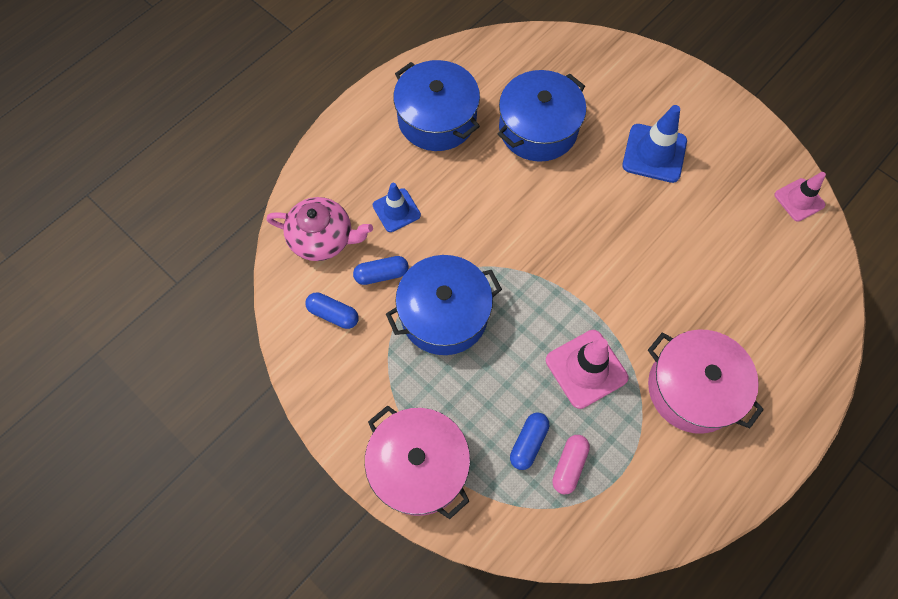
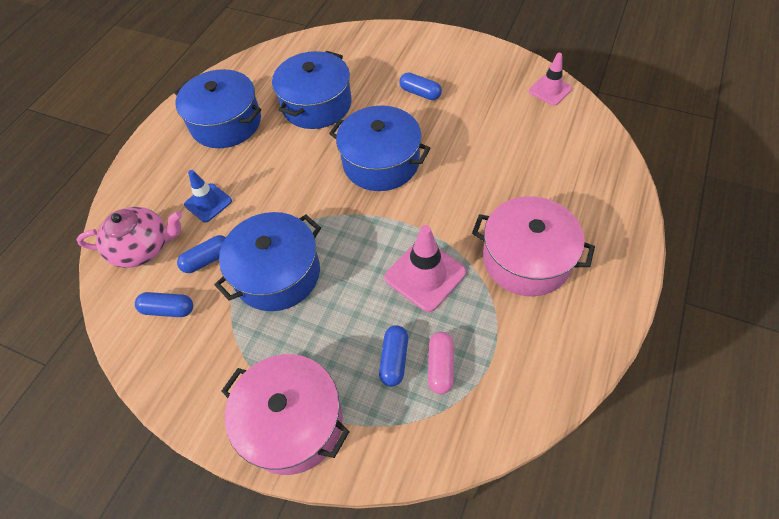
camera: 15 degrees left, 10 degrees down
blue traffic cone [622,105,687,183] -> blue capsule [399,72,442,100]
none -> blue pot [329,106,431,191]

